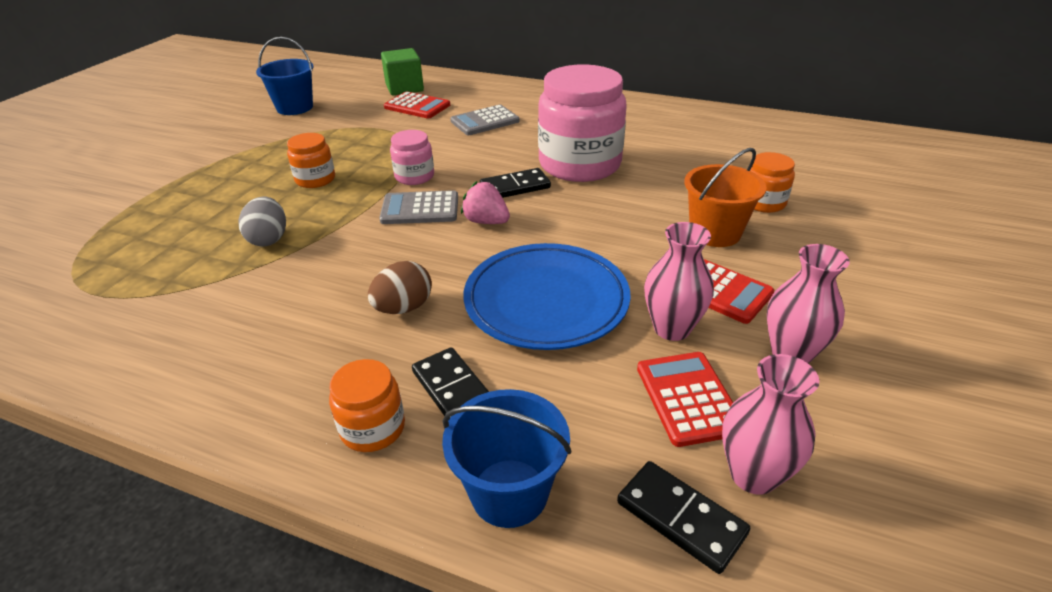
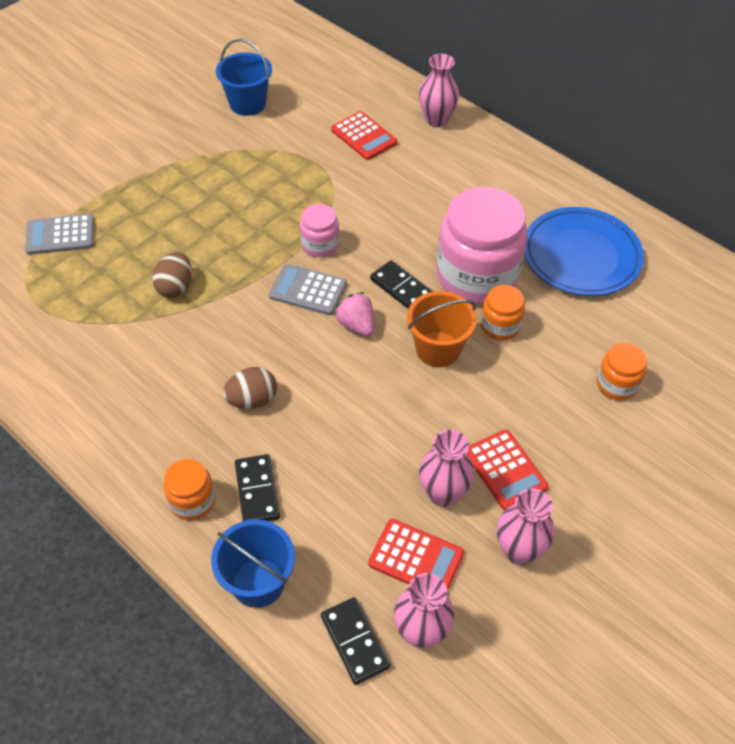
camera: 20 degrees right, 15 degrees up
grey egg [238,197,286,246] -> brown egg [152,252,192,298]
orange jar [287,133,335,188] -> orange jar moved to [480,285,525,341]
green cube [381,48,424,95] -> none
grey calculator [450,105,520,135] -> grey calculator moved to [25,214,94,255]
blue plate [464,243,631,350] -> blue plate moved to [524,207,644,296]
black domino [480,168,551,198] -> black domino turned 45 degrees clockwise [370,260,433,309]
red calculator [637,352,733,447] -> red calculator turned 105 degrees clockwise [368,519,464,592]
orange bucket [684,148,767,247] -> orange bucket moved to [407,291,477,367]
none -> pink vase [419,54,459,127]

